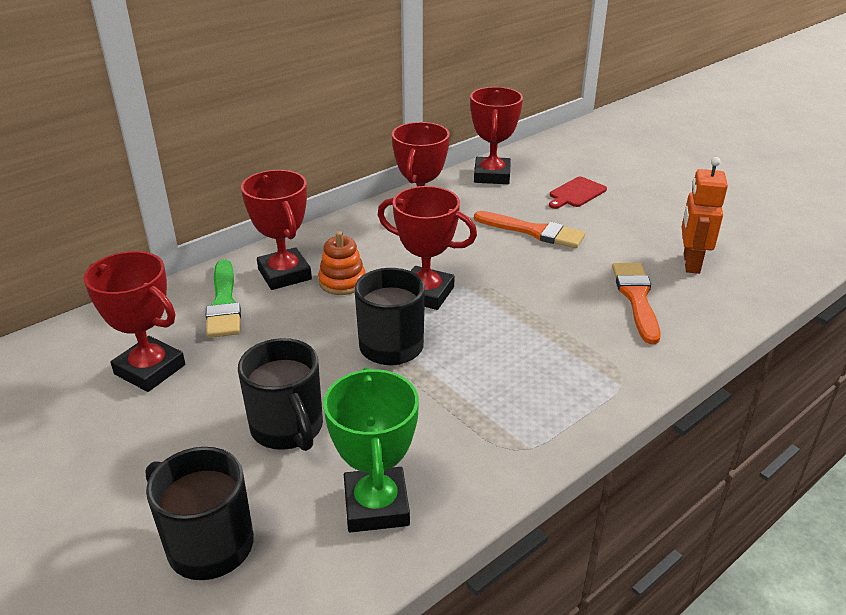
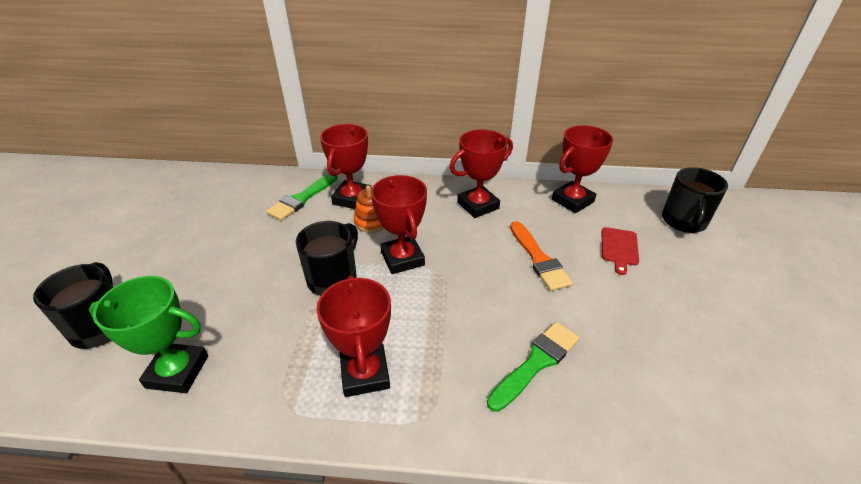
camera: 45 degrees right, 5 degrees up
red trophy [83,251,185,392] -> red trophy moved to [316,275,391,397]
black mug [238,338,323,451] -> black mug moved to [662,167,728,233]
green trophy [323,367,419,533] -> green trophy turned 60 degrees clockwise [89,276,208,393]
red cutting board [549,177,607,209] -> red cutting board turned 75 degrees counterclockwise [602,227,639,275]
orange brush [612,263,661,344] -> green brush [487,322,580,412]
orange robot [682,157,728,274] -> none

